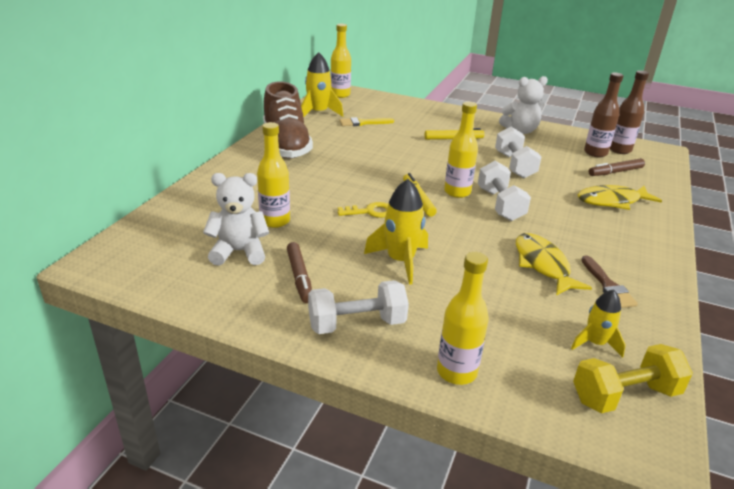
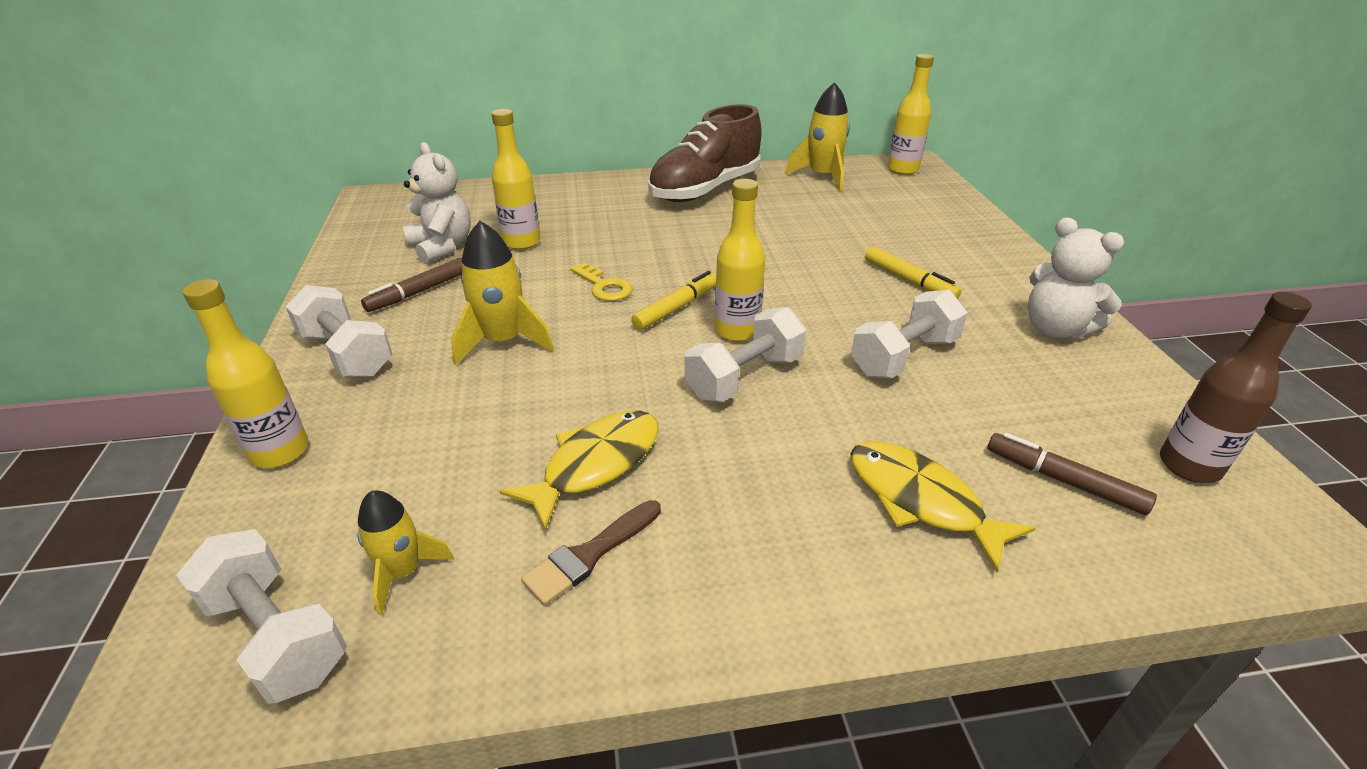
camera: 60 degrees right, 5 degrees up
yellow brush [339,117,394,126] -> none
yellow dumbbell [573,344,693,413] -> white dumbbell [176,529,347,704]
brown bottle [584,73,623,157] -> none

